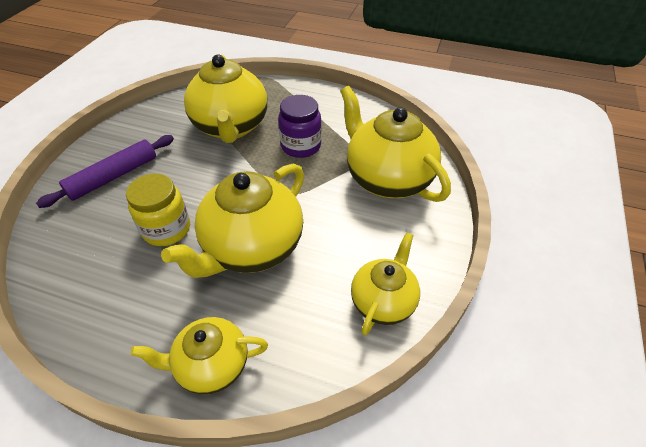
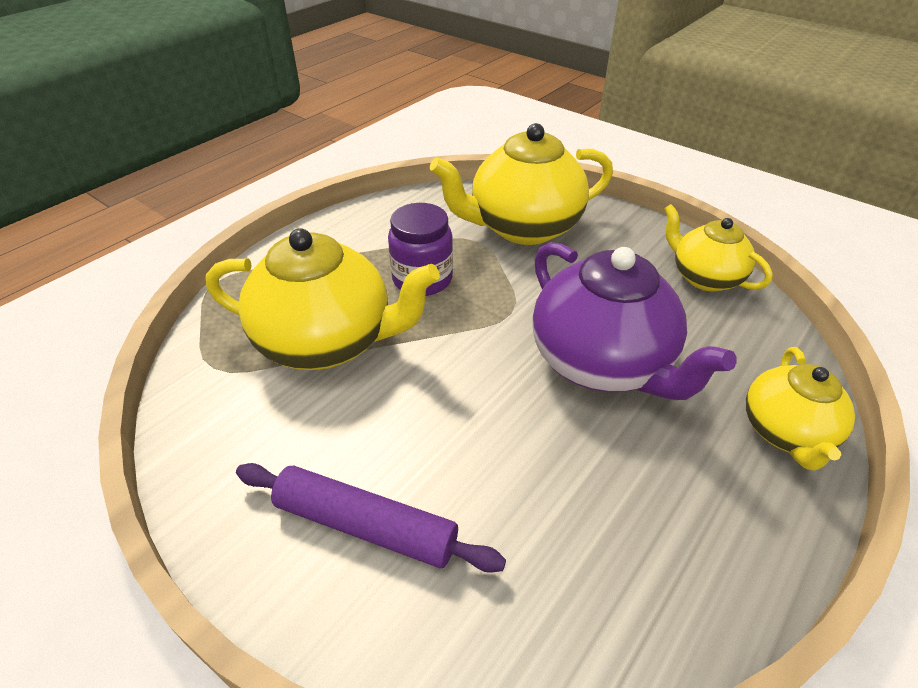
camera: 70 degrees left, 5 degrees down
purple rolling pin [36,135,174,208] -> purple rolling pin turned 45 degrees counterclockwise [236,463,506,573]
yellow jar [126,173,190,246] -> none
yellow teapot [161,163,304,278] -> purple teapot [532,242,737,400]

